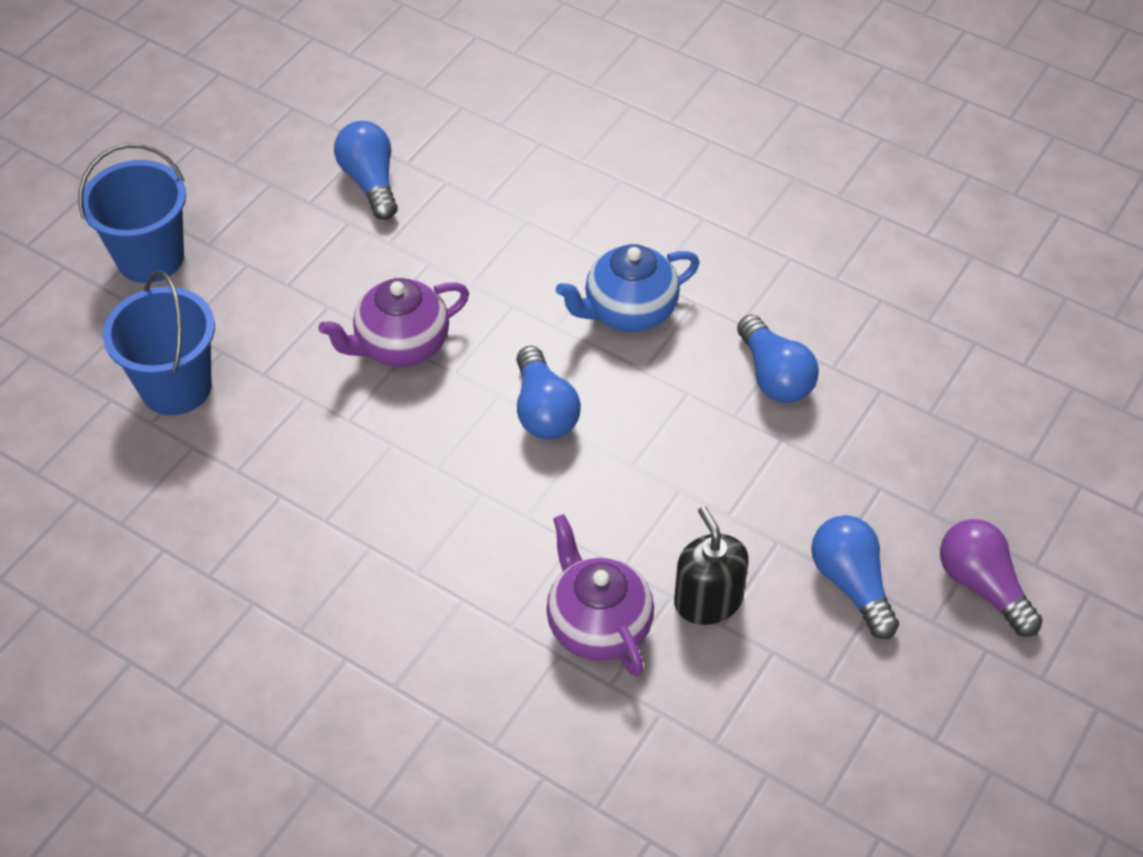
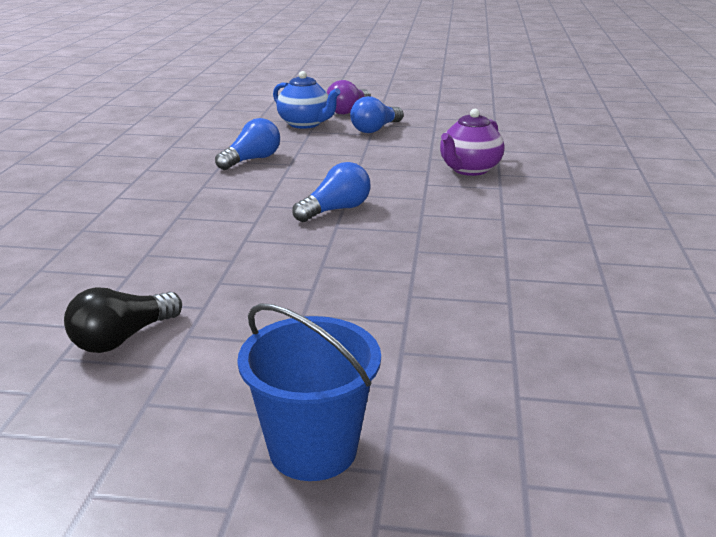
camera: 115 degrees left, 25 degrees down
blue bucket [103,271,215,415] -> none
purple teapot [319,278,469,367] -> none
blue light bulb [334,121,398,220] -> black light bulb [64,287,182,353]
blue teapot [556,244,700,332] -> blue teapot moved to [273,71,340,129]
black soap dispenser [674,506,749,625] -> none

